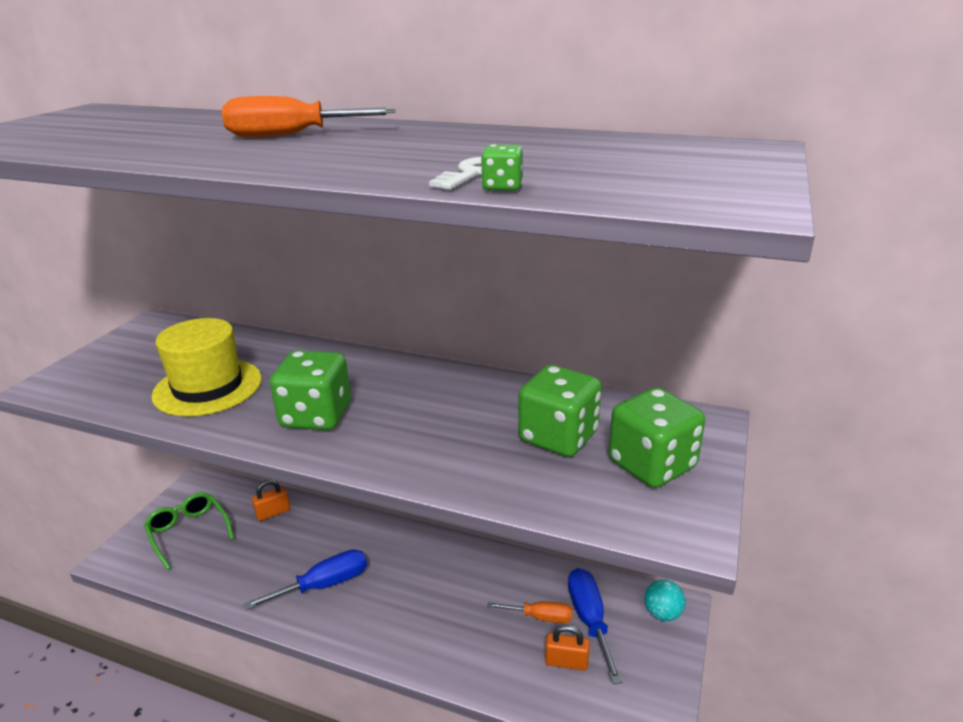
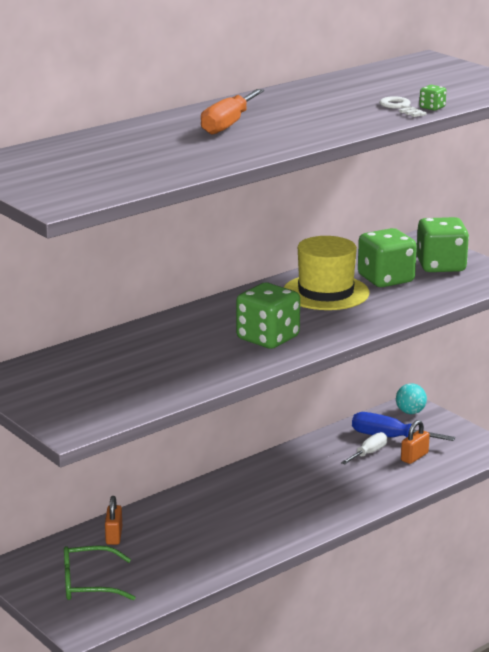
camera: 60 degrees left, 5 degrees down
yellow hat [151,318,262,416] -> yellow hat moved to [284,236,369,310]
blue screwdriver [243,549,367,611] -> none
orange screwdriver [487,601,573,623] -> white screwdriver [341,432,387,465]

